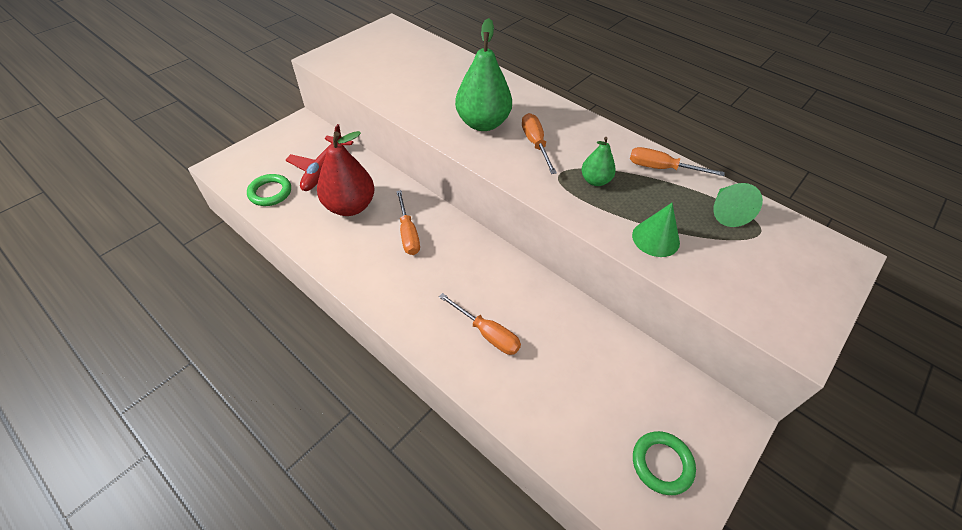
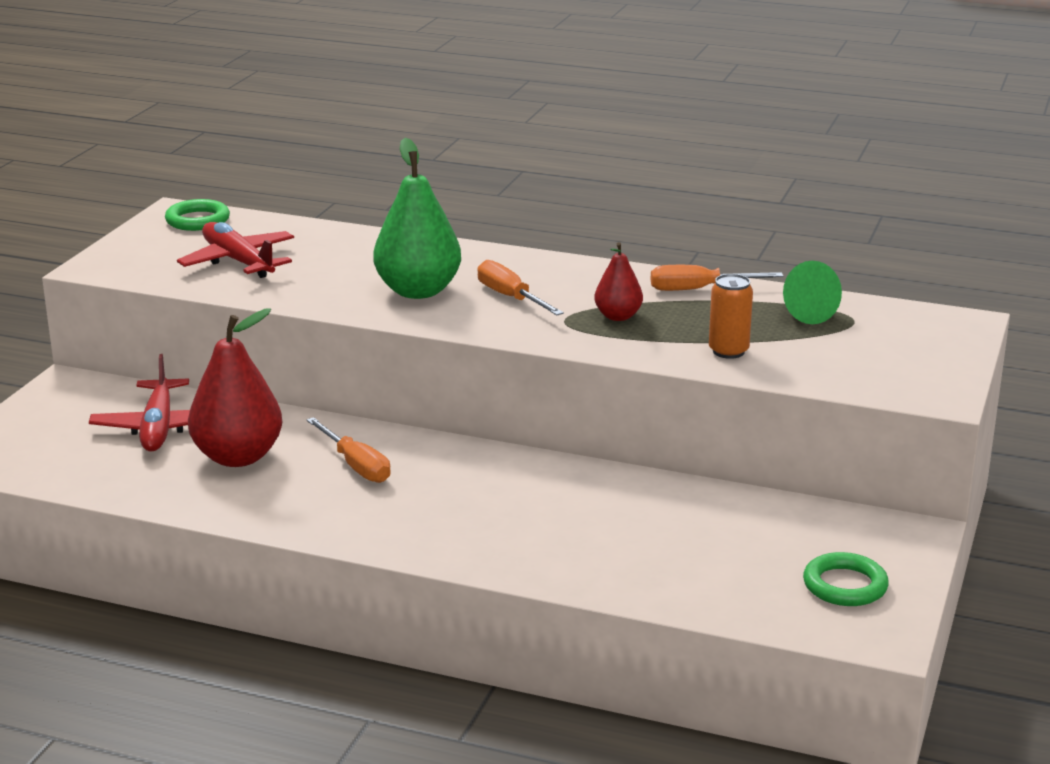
camera: 20 degrees left, 25 degrees down
green ring [247,174,291,206] -> green ring moved to [165,199,230,231]
orange screwdriver [439,293,521,355] -> none
green pear [582,137,616,186] -> red pear [594,242,643,321]
green cone [632,203,680,257] -> orange can [709,274,753,359]
none -> red plane [177,222,294,278]

